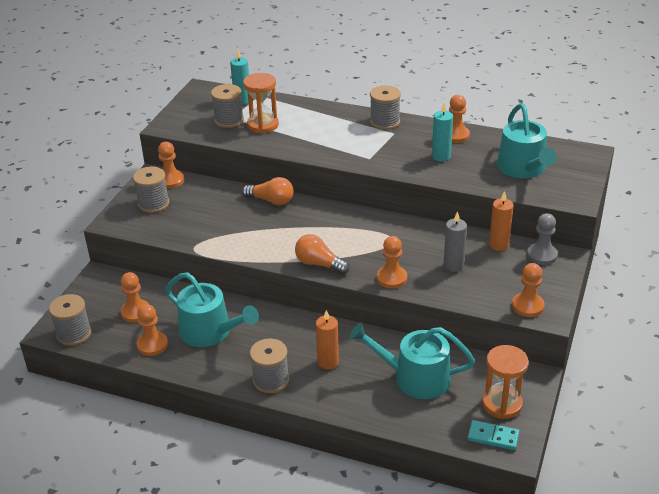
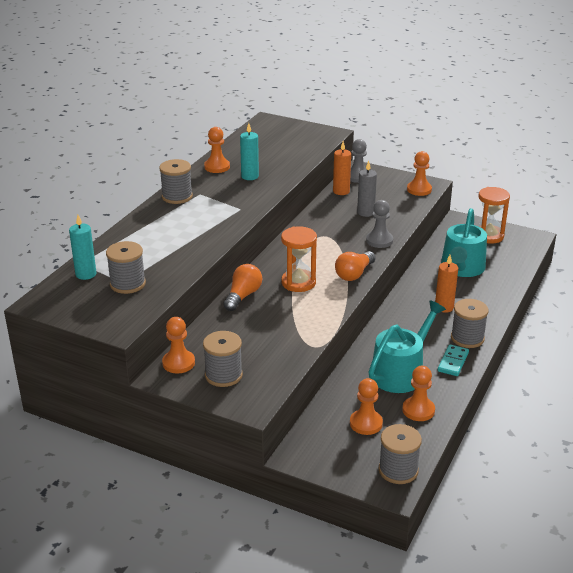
camera: 85 degrees left, 5 degrees down
orange hourglass [243,73,279,134] -> orange hourglass moved to [281,226,317,292]
orange pawn [377,236,407,289] -> grey pawn [366,200,393,248]
turquoise domino [468,420,520,450] -> turquoise domino moved to [438,344,469,376]
turquoise watering can [497,104,557,179] -> none

